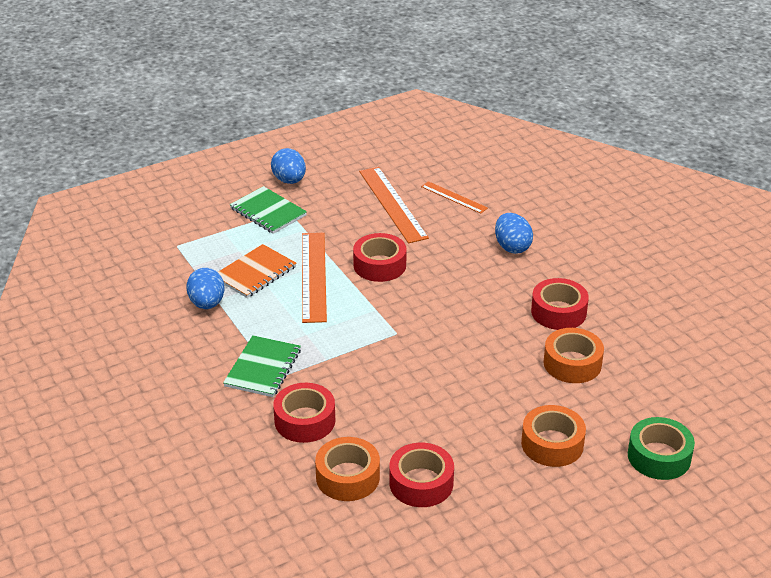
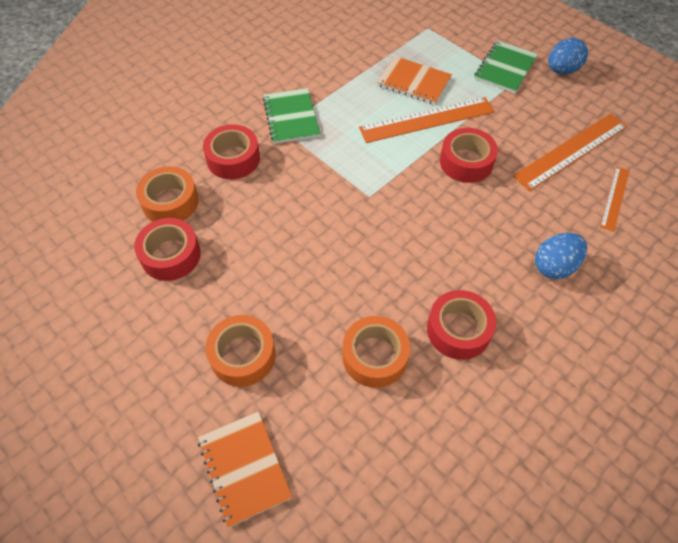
camera: 75 degrees right, 20 degrees up
blue egg [186,268,225,309] -> none
green notebook [223,335,301,397] -> green notebook turned 75 degrees clockwise [263,88,320,144]
green tape [628,417,695,480] -> orange notebook [198,411,292,528]

